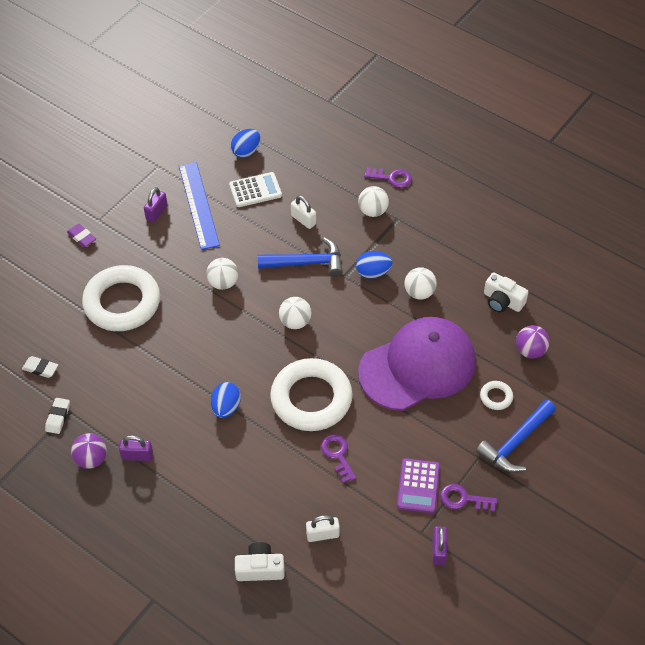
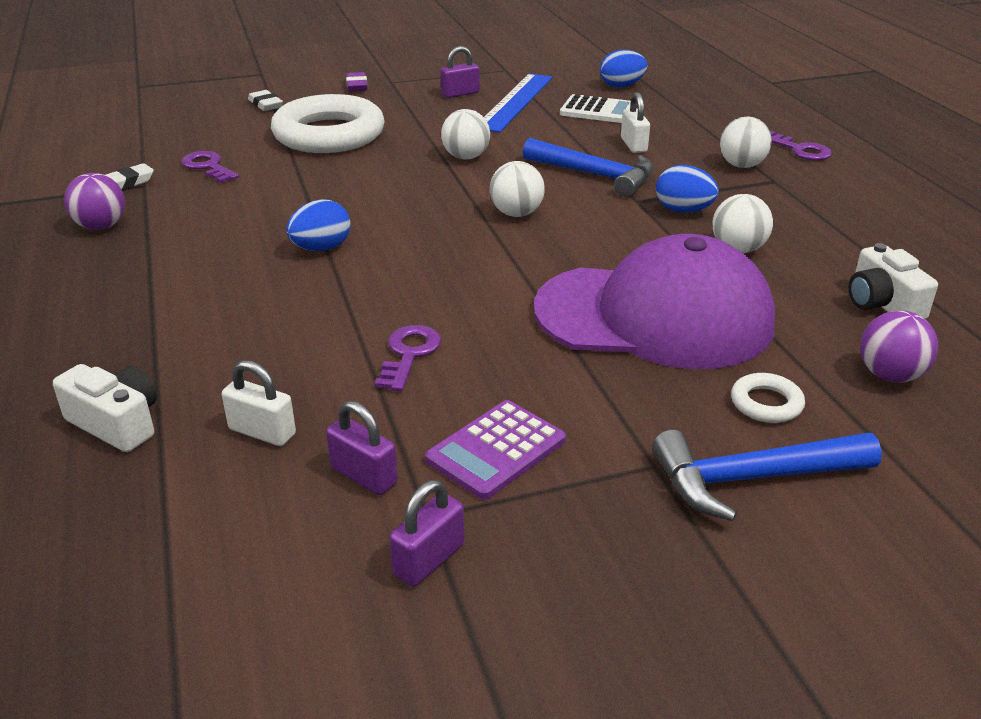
camera: 35 degrees right, 20 degrees down
white eraser [22,356,58,378] -> white eraser moved to [248,90,283,111]
purple padlock [119,435,153,461] -> purple padlock moved to [326,401,398,495]
white ring [270,358,353,431] -> none
purple key [440,484,497,512] -> purple key moved to [181,151,239,183]

